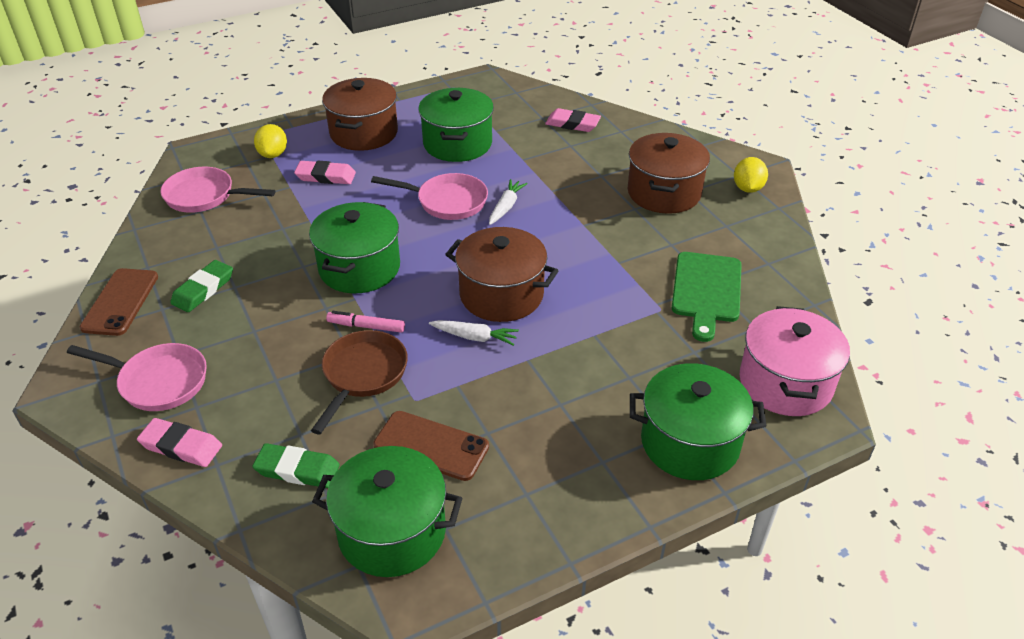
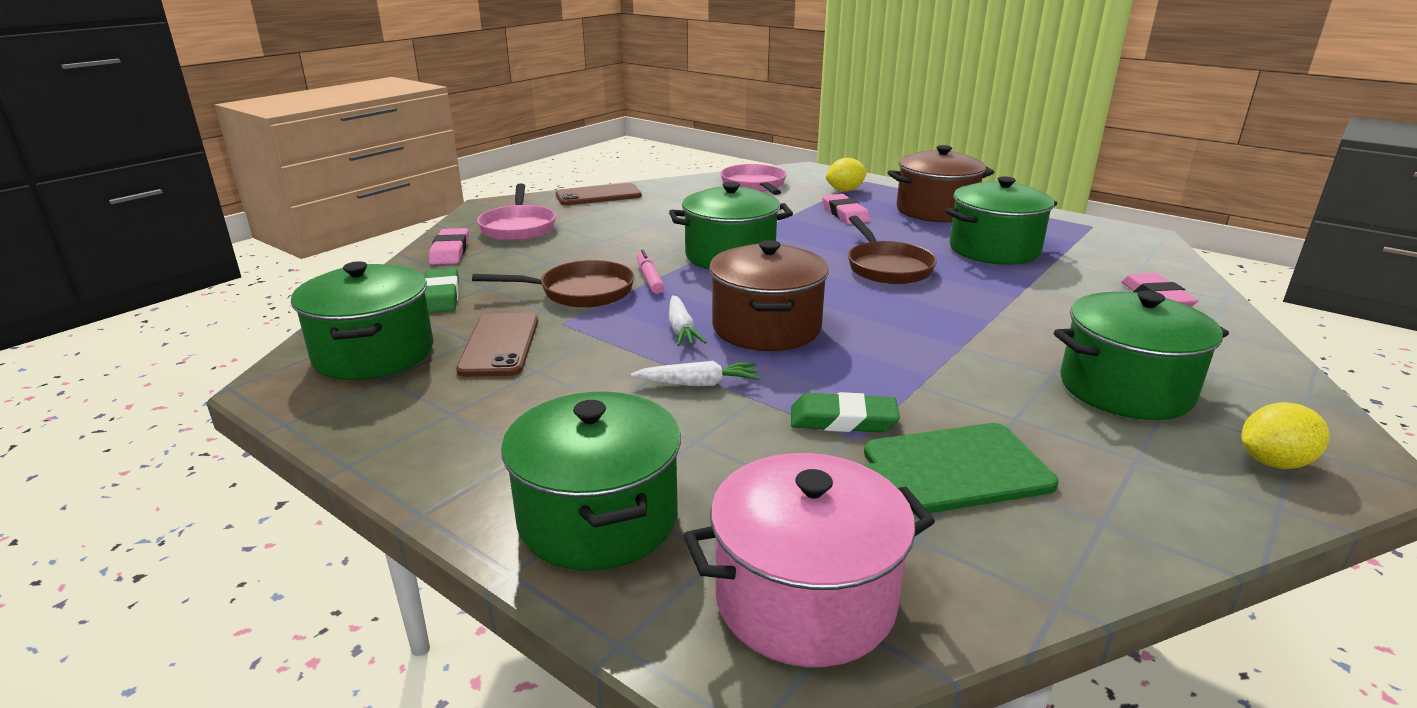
camera: 65 degrees right, 15 degrees down
green eraser [170,260,233,312] -> green eraser moved to [791,392,900,432]
pink pan [371,173,488,220] -> brown pan [848,216,937,284]
white carrot [489,179,528,225] -> white carrot moved to [631,361,760,386]
brown pot [628,133,710,214] -> green pot [1054,291,1229,420]

